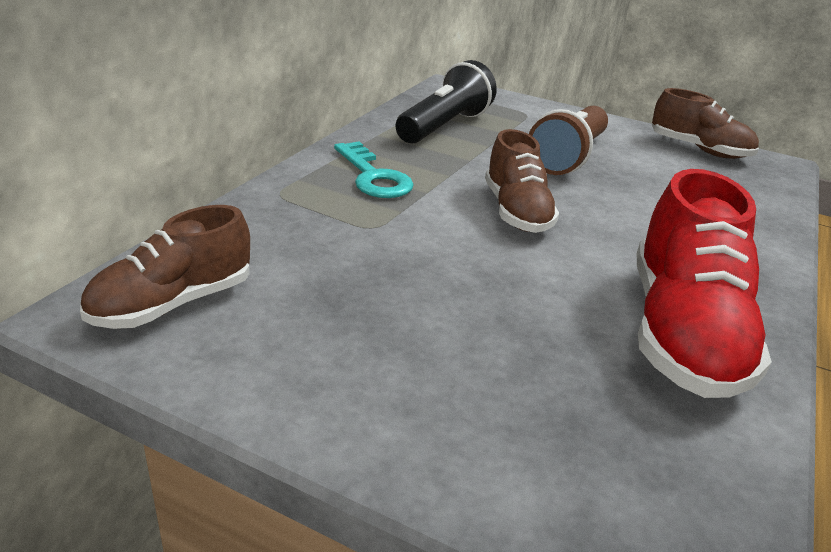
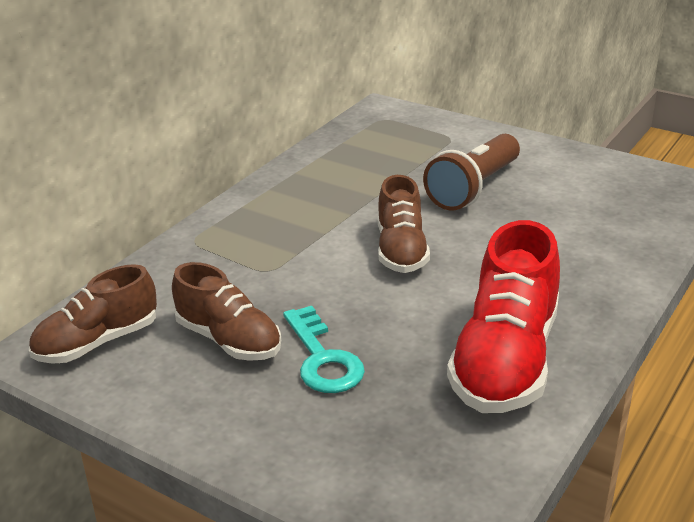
camera: 10 degrees right, 0 degrees up
turquoise key [334,141,414,198] -> turquoise key moved to [283,306,365,393]
black flashlight [396,60,497,143] -> none
brown shoe [652,88,759,159] -> brown shoe moved to [172,262,281,361]

